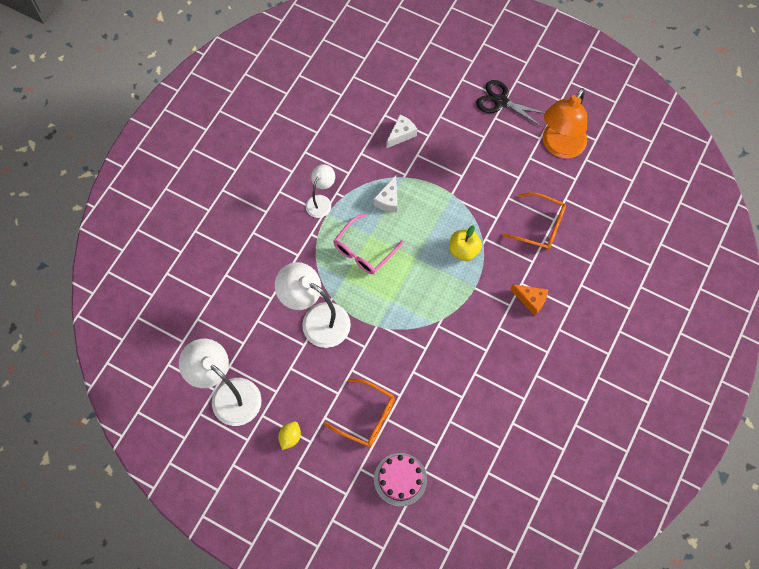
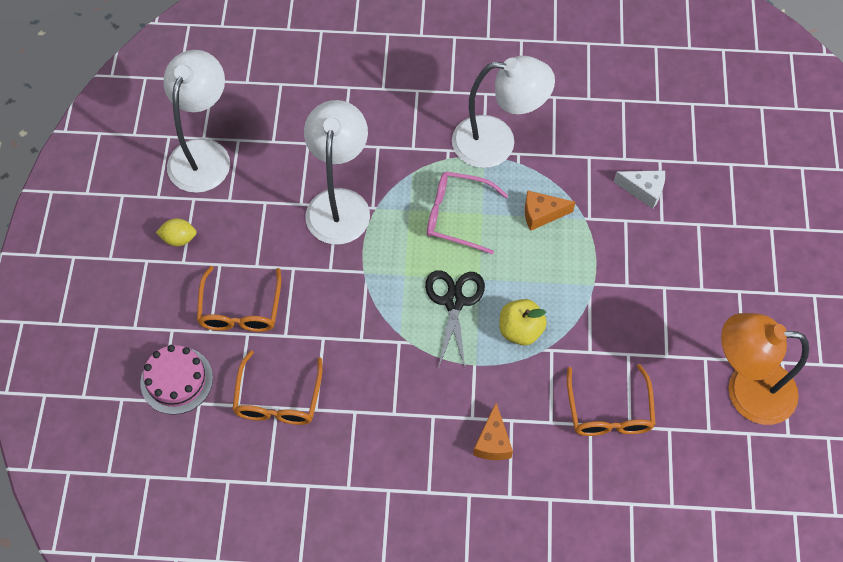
camera: 65 degrees right, 5 degrees down
white lamp [306,164,335,218] -> white lamp [452,56,555,168], size x1.78
white cheese [374,176,397,213] -> orange cheese [525,190,575,231]
black scissors [476,80,545,127] -> black scissors moved to [425,270,485,368]
none -> orange glasses [232,350,323,425]

